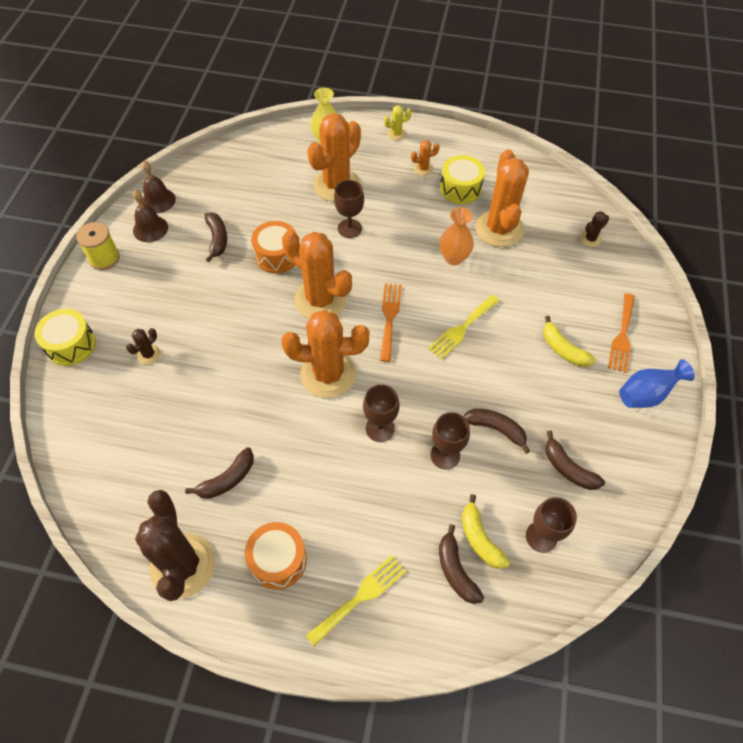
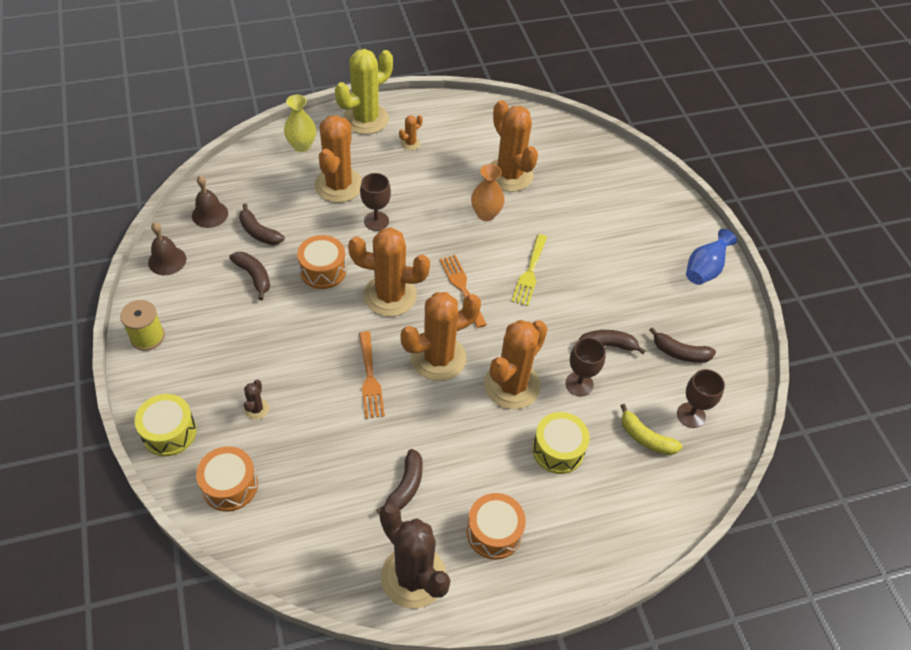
camera: 30 degrees left, 5 degrees down
brown bell [133,190,168,242] -> brown bell moved to [192,175,228,228]
yellow fork [305,555,406,646] -> none
brown goblet [363,384,399,442] -> orange cactus [484,320,548,409]
yellow cactus [384,105,411,141] -> yellow cactus [335,49,393,134], size x2.37
brown banana [439,524,484,604] -> brown banana moved to [239,204,285,245]
yellow drum [440,155,485,204] -> yellow drum moved to [532,412,590,474]
yellow banana [543,316,596,367] -> none
brown cactus [580,211,609,247] -> none
orange fork [608,293,635,373] -> orange fork moved to [359,331,385,419]
none -> orange drum [196,446,258,512]

